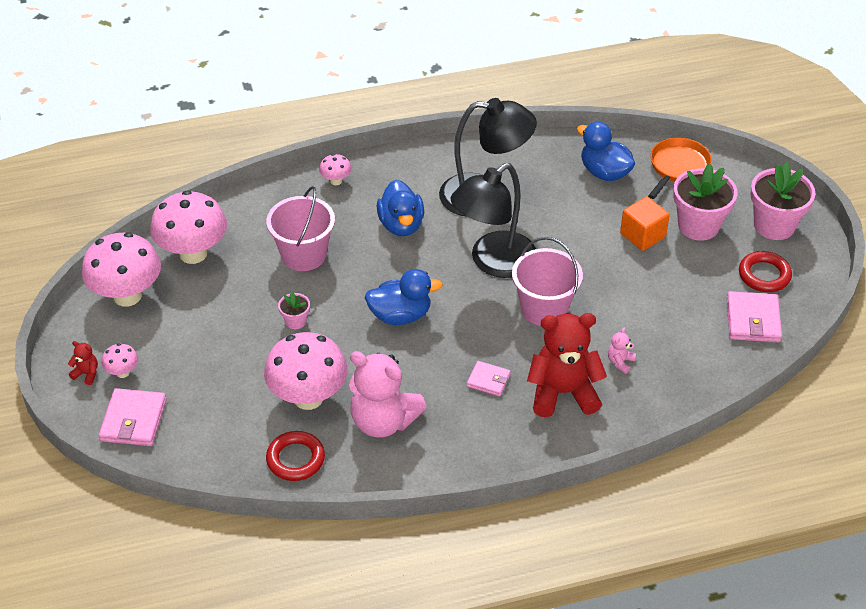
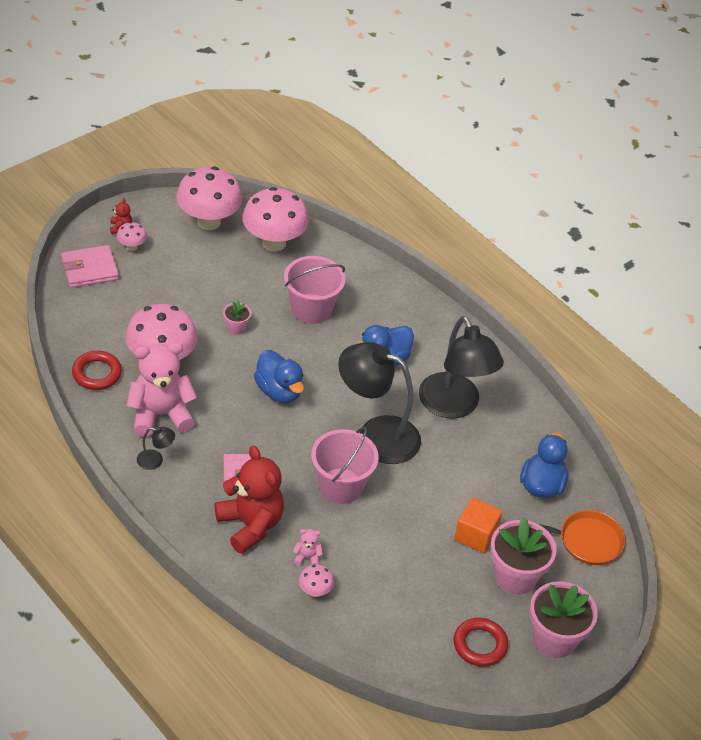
camera: 60 degrees right, 0 degrees up
pink mushroom [319,154,352,185] -> pink mushroom moved to [299,564,334,597]
pink teddy bear [349,351,427,437] -> pink teddy bear turned 75 degrees clockwise [127,342,197,437]
pink wallet [727,291,782,342] -> none
none -> black lamp [137,427,175,470]

